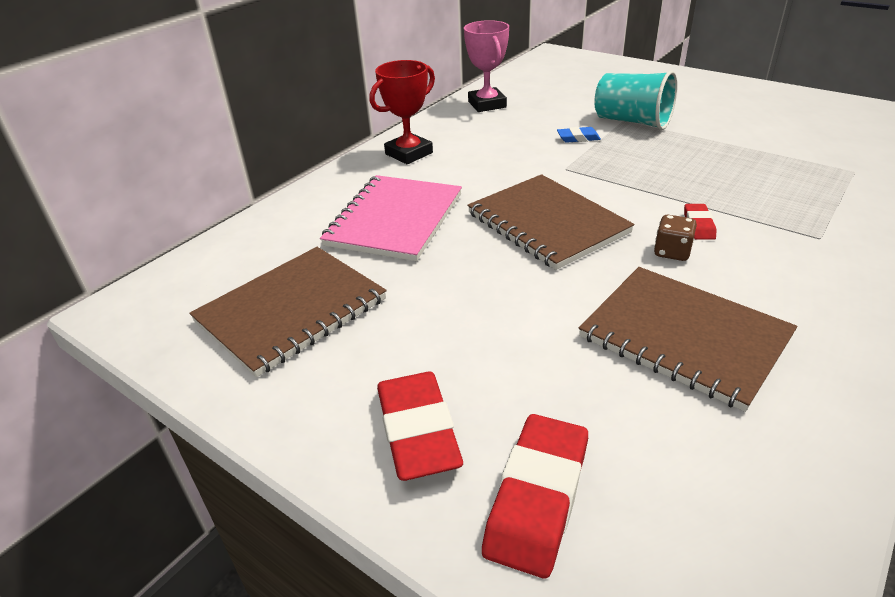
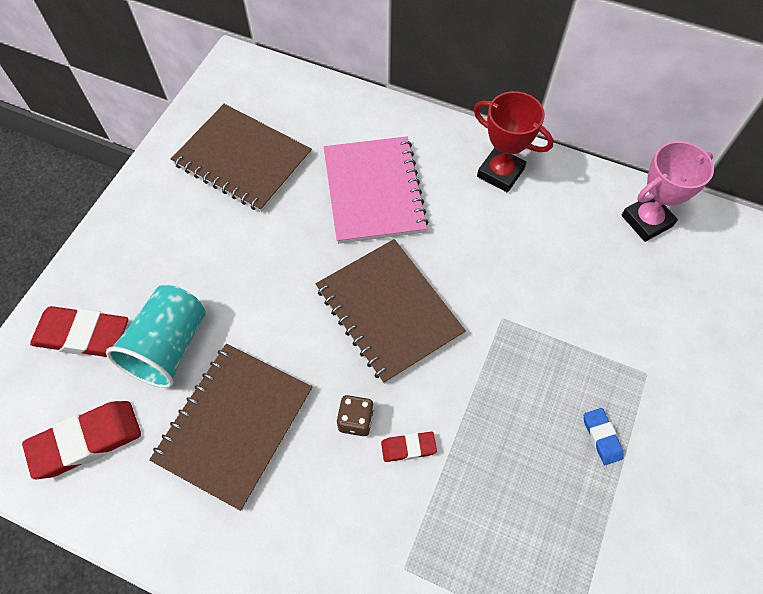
camera: 75 degrees right, 25 degrees up
pink notebook [320,175,462,261] -> pink notebook turned 75 degrees clockwise [324,136,429,244]
red eraser [377,372,463,481] -> red eraser moved to [22,401,141,479]
brown notebook [467,174,634,270] -> brown notebook turned 75 degrees counterclockwise [316,239,466,384]
blue eraser [557,127,601,143] -> blue eraser moved to [584,408,624,465]
turquoise cup [594,70,677,130] -> turquoise cup moved to [106,285,206,388]

